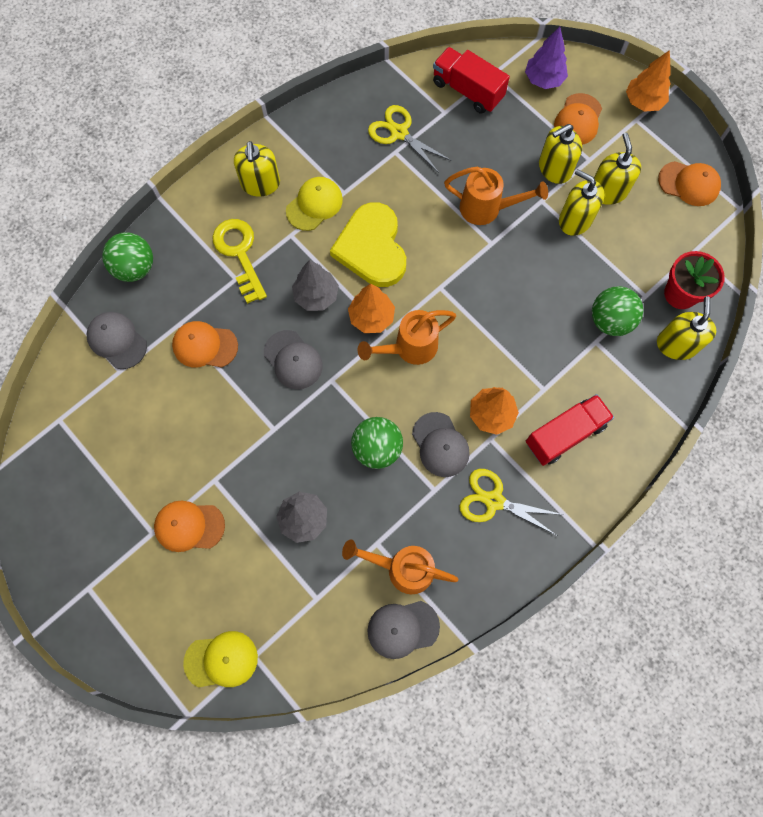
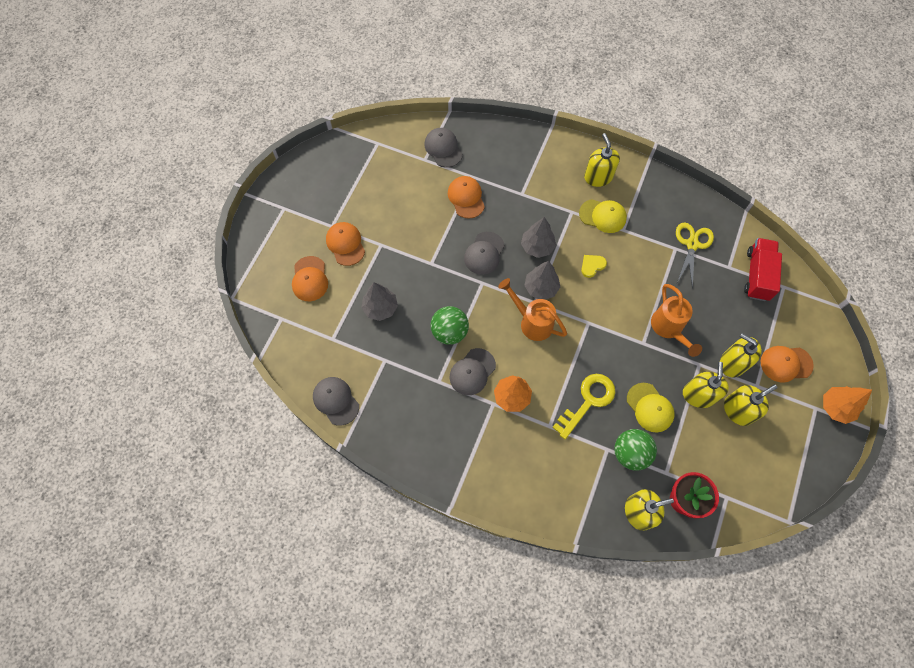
camera: 65 degrees right, 5 degrees down
grey cap [87,312,147,369] -> grey cap turned 45 degrees counterclockwise [424,128,463,168]
green ball [102,232,153,282] -> none
yellow cap [183,631,258,688] -> yellow cap moved to [627,383,675,432]
yellow key [212,219,267,304] -> yellow key moved to [552,374,616,439]
yellow soap dispenser [234,141,280,197] -> yellow soap dispenser turned 105 degrees clockwise [584,133,620,187]
yellow heart [330,202,406,287] -> yellow heart [581,255,607,278], size x0.41
orange watering can [342,539,458,594] -> none
orange tree [348,284,395,333] -> grey tree [524,261,560,299]
yellow scissors [459,469,564,536] -> none
purple tree [525,27,568,89] -> none
red truck [526,394,614,466] -> none
orange cap [658,161,721,206] -> orange cap moved to [292,256,328,301]

